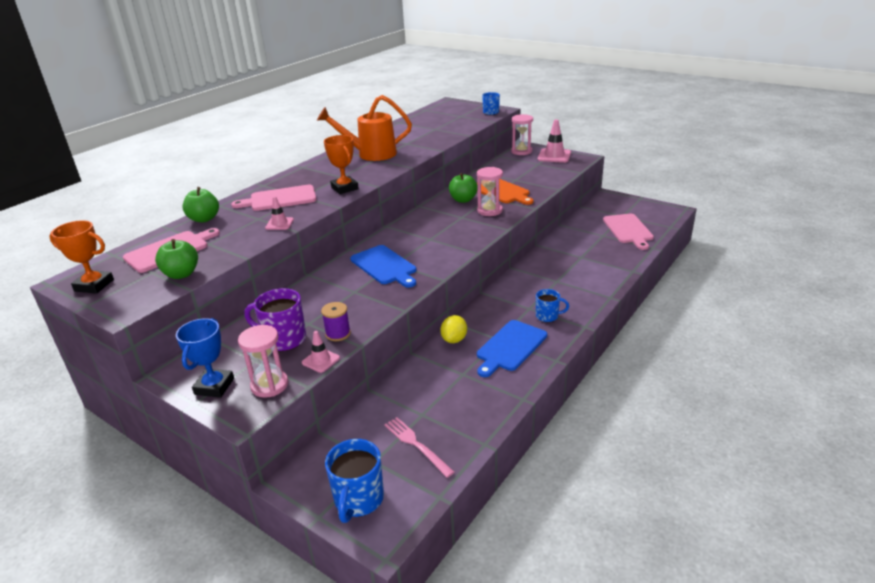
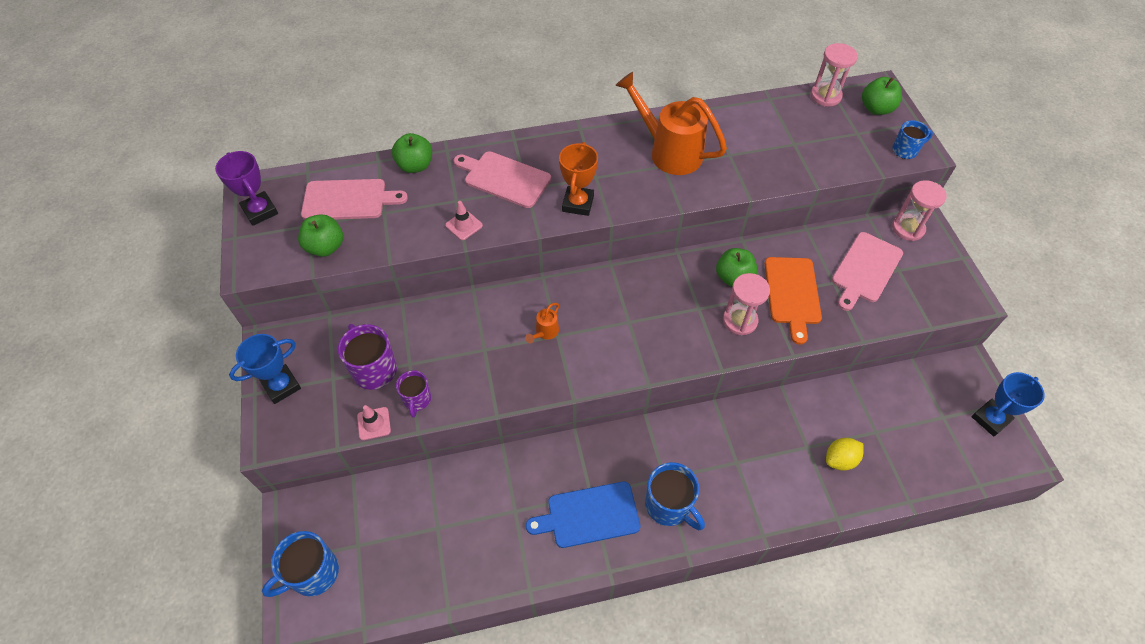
camera: 40 degrees right, 25 degrees up
orange trophy [49,220,114,294] -> purple trophy [215,151,278,226]
pink hourglass [238,325,289,398] -> pink hourglass moved to [811,43,858,106]
purple spool [321,302,351,341] -> purple mug [396,370,431,418]
blue cutting board [350,245,416,288] -> orange watering can [525,303,559,343]
pink fork [384,417,454,478] -> none
yellow lemon [440,315,467,343] -> yellow lemon moved to [826,438,864,471]
blue mug [536,289,569,322] -> blue mug [645,462,705,530], size x1.61
pink traffic cone [538,119,571,163] -> none
pink cutting board [603,214,654,250] -> pink cutting board moved to [832,232,903,311]
none -> green apple [862,77,902,115]
none -> blue trophy [971,372,1045,437]

